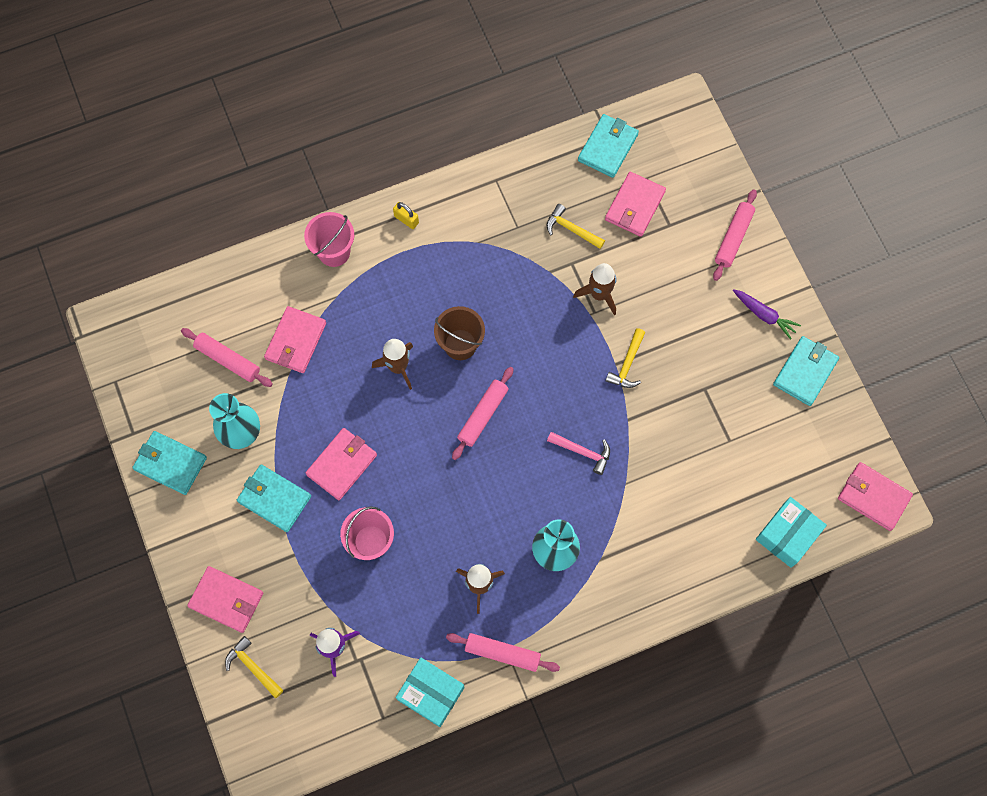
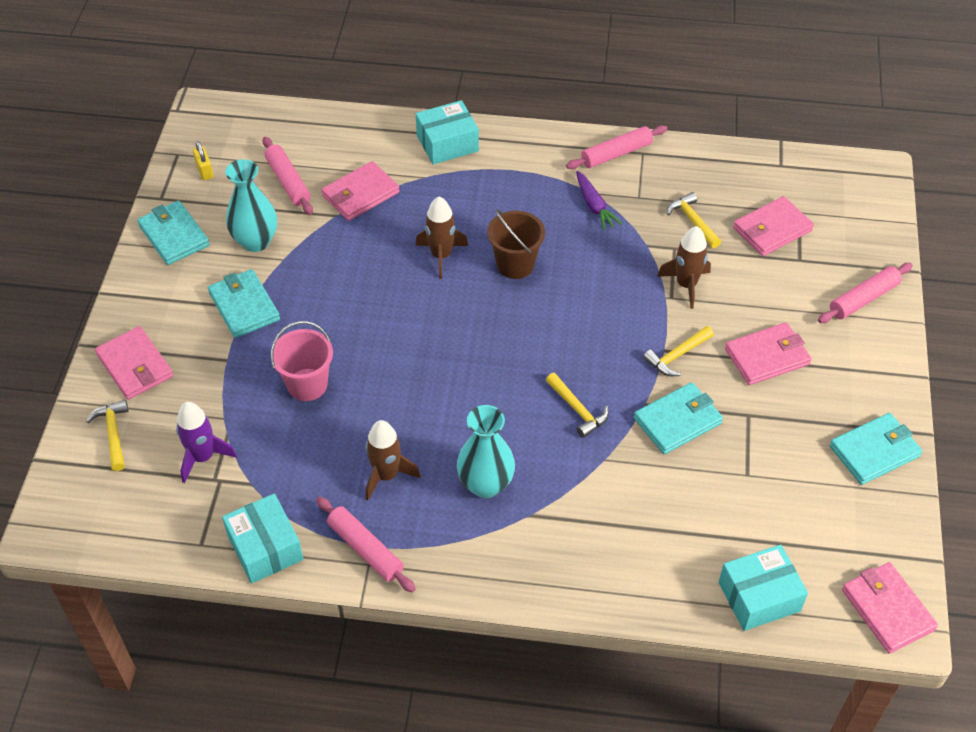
camera: 30 degrees right, 20 degrees down
pink bucket [304,212,354,267] -> turquoise box [416,100,479,164]
pink wallet [306,428,377,500] -> pink wallet moved to [725,323,811,385]
yellow padlock [393,202,419,229] -> yellow padlock moved to [193,141,214,180]
pink rolling pin [452,367,513,460] -> pink rolling pin moved to [566,125,667,169]
pink hammer [547,432,610,475] -> yellow hammer [546,373,609,438]
turquoise wallet [578,114,639,178] -> turquoise wallet moved to [634,382,723,454]
purple carrot [733,289,801,340] -> purple carrot moved to [576,171,622,230]

